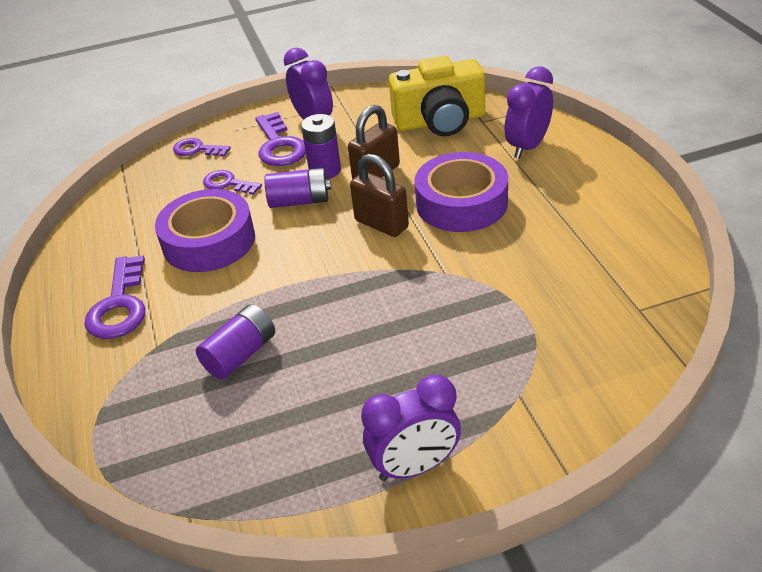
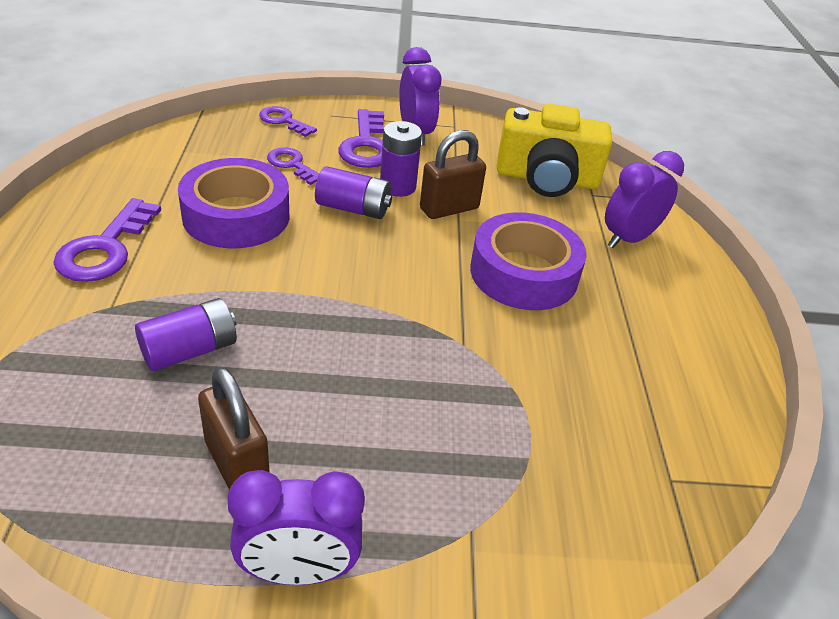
camera: 10 degrees right, 0 degrees up
brown padlock [350,154,409,237] -> brown padlock moved to [198,367,270,489]

